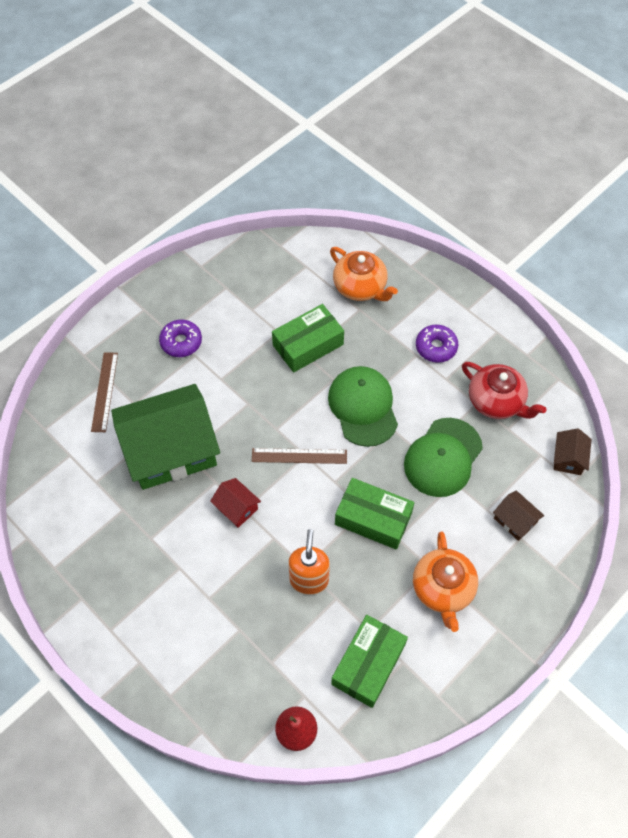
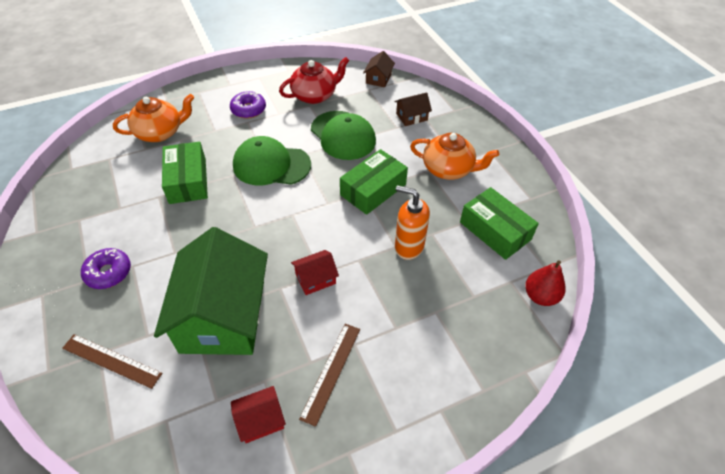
camera: 70 degrees left, 10 degrees down
brown ruler [252,448,347,464] -> brown ruler moved to [299,324,360,427]
brown house [554,428,592,475] -> brown house turned 75 degrees clockwise [363,51,395,87]
none -> red house [231,386,286,443]

